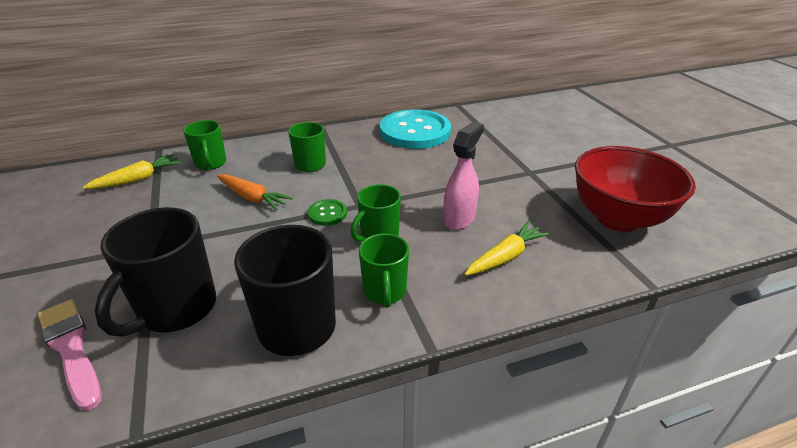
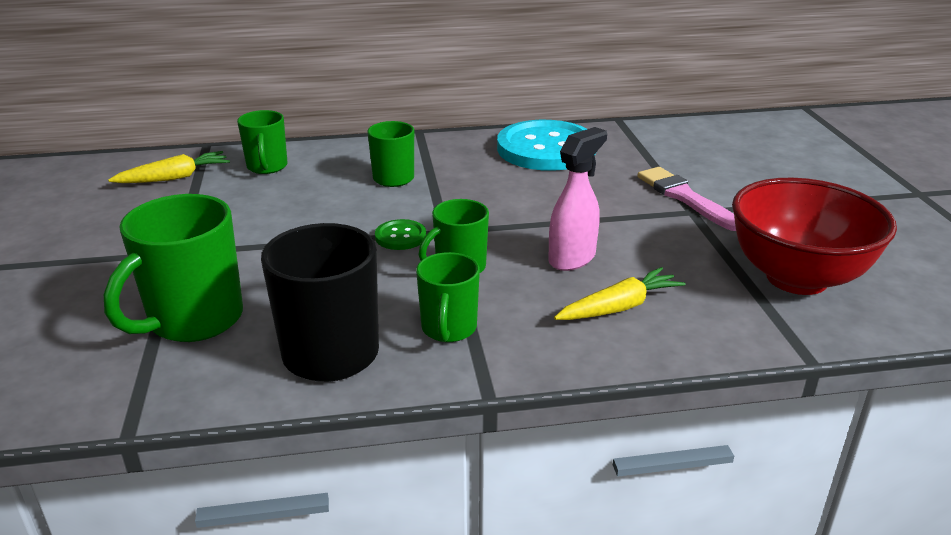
camera: 10 degrees right, 5 degrees down
pink brush [38,299,102,411] -> pink brush moved to [637,167,736,231]
black mug [95,207,216,337] -> green mug [104,194,243,342]
orange carrot [217,174,293,211] -> none

